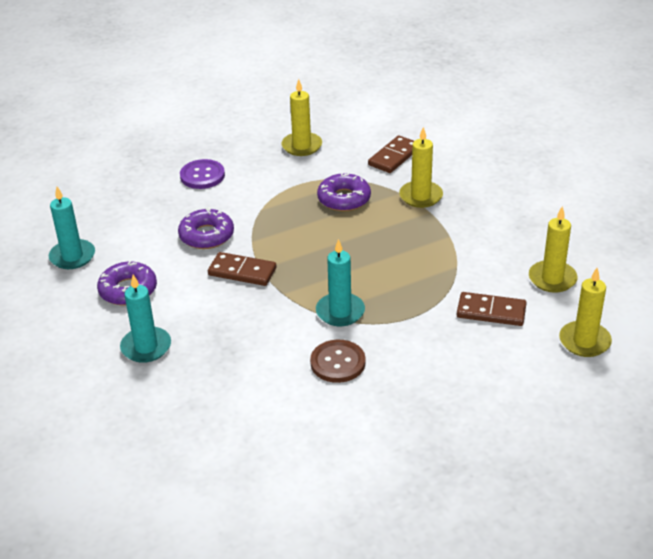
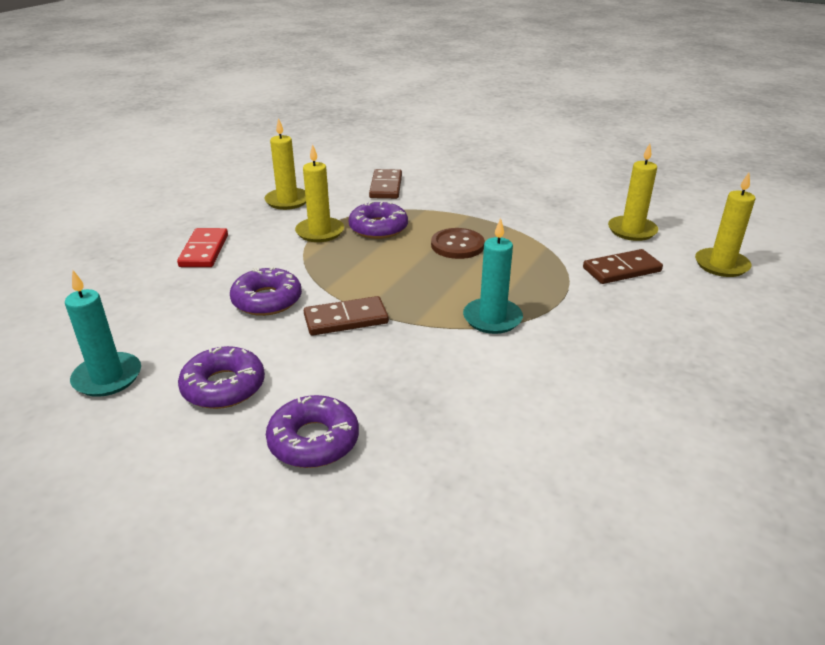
camera: 35 degrees left, 5 degrees down
turquoise candle [120,274,171,363] -> purple donut [266,395,359,468]
purple button [180,159,225,189] -> red domino [177,228,228,267]
brown button [310,340,366,383] -> brown button moved to [431,228,485,259]
yellow candle [399,127,443,208] -> yellow candle moved to [295,144,344,242]

